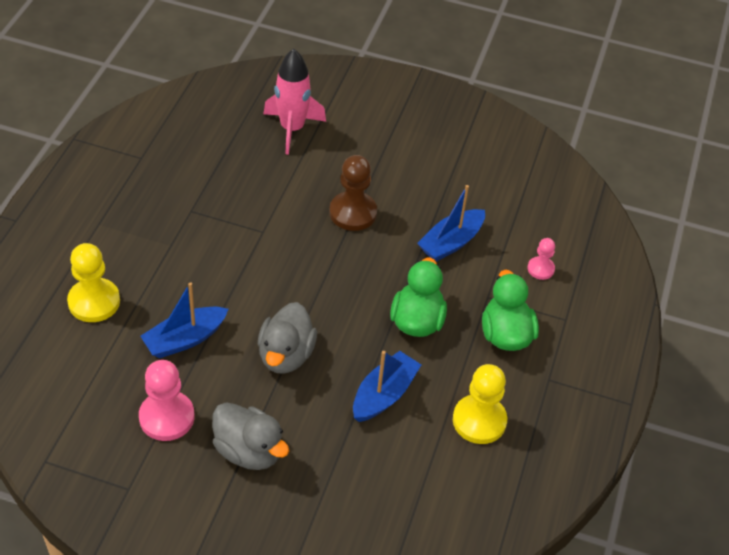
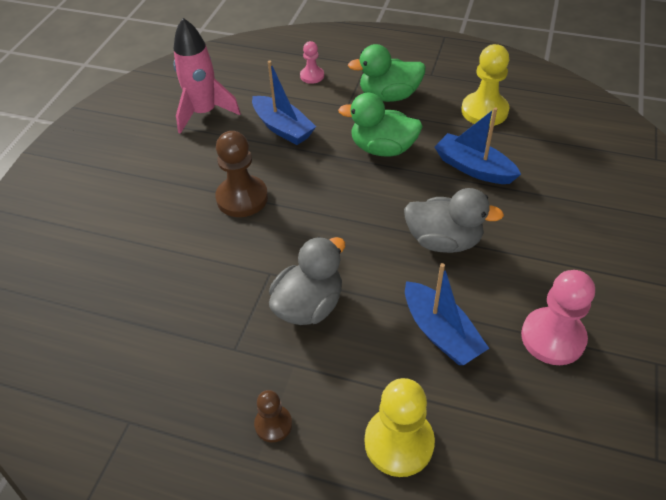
camera: 85 degrees left, 0 degrees up
grey duck [212,402,289,470] -> grey duck moved to [269,237,345,325]
pink rocket [264,49,326,155] -> pink rocket moved to [173,18,241,134]
none -> brown pawn [254,390,292,443]

